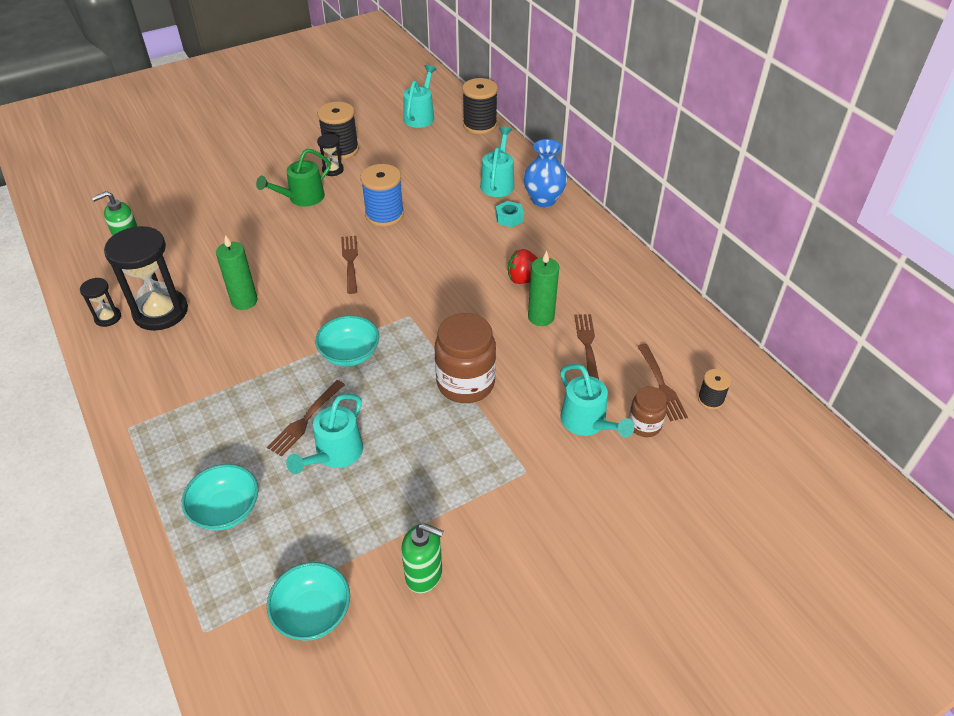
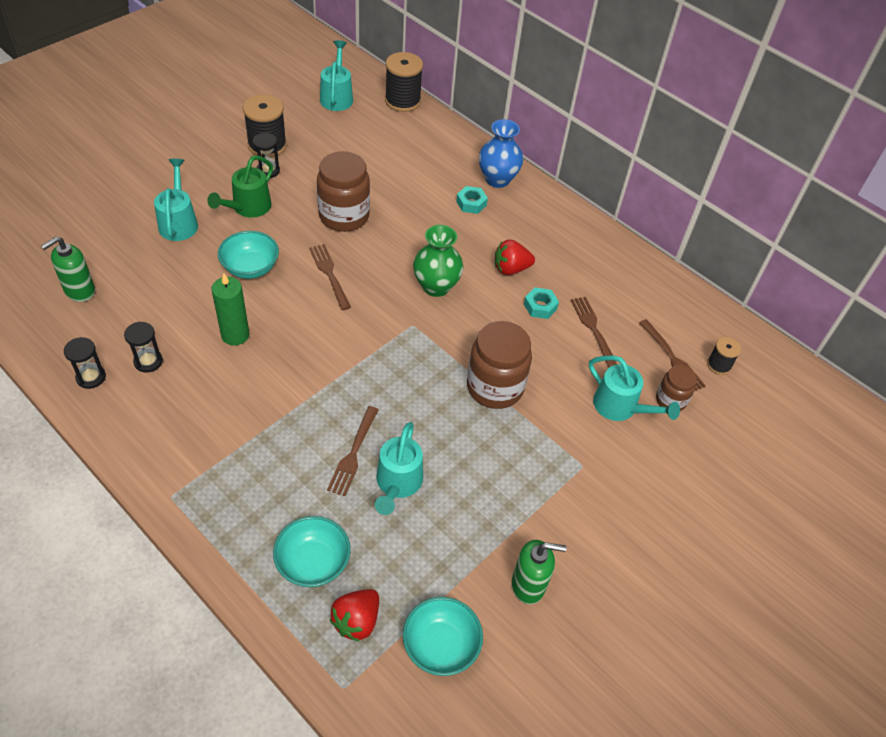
camera: 20 degrees left, 5 degrees up
black hourglass [104,226,188,331] -> black hourglass [124,322,163,373], size x0.48
turquoise bowl [315,316,379,367] -> turquoise bowl moved to [218,231,279,279]
blue spool [360,164,404,227] -> brown jar [317,151,370,232]
turquoise watering can [480,127,514,197] -> turquoise watering can moved to [154,159,198,241]
green candle [528,251,559,326] -> turquoise nut [524,287,559,319]
none -> red strawberry [330,589,379,642]
none -> green vase [413,225,463,297]

